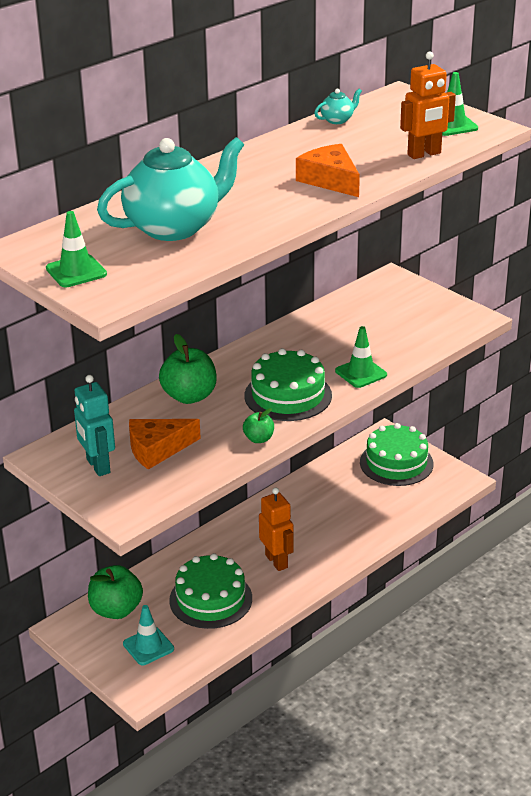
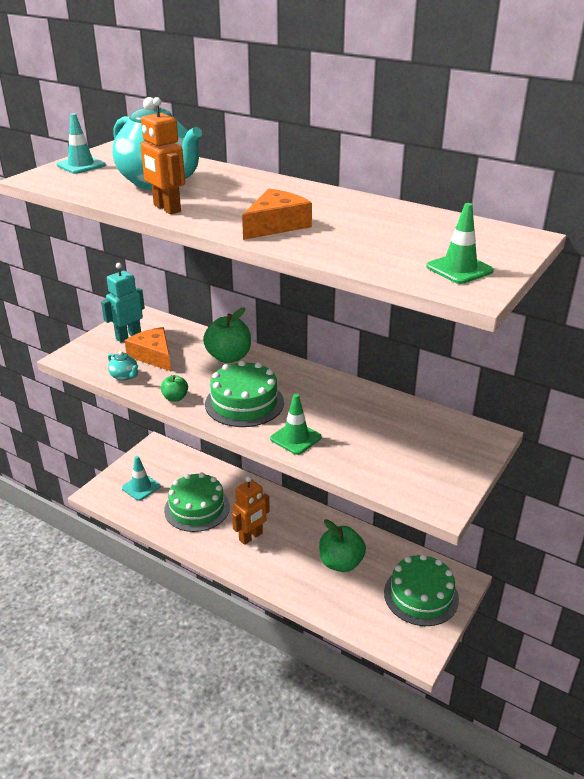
camera: 75 degrees right, 0 degrees up
green traffic cone [46,211,107,287] -> turquoise traffic cone [57,113,106,174]
green apple [88,565,143,619] -> green apple moved to [319,519,366,572]
turquoise teapot [314,89,362,124] -> turquoise teapot moved to [108,351,138,381]
orange robot [400,52,456,159] -> orange robot moved to [140,97,185,214]

